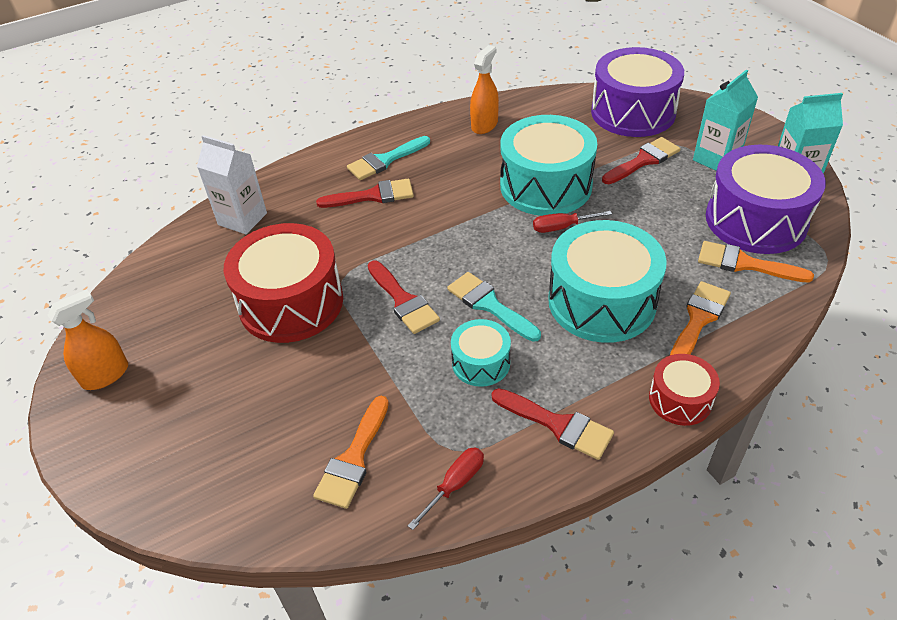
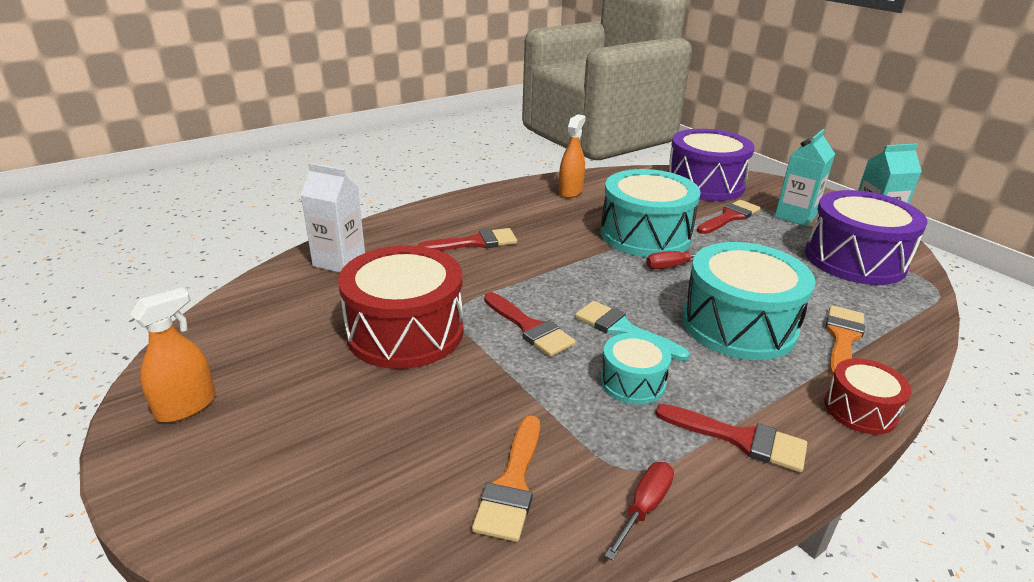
camera: 10 degrees left, 15 degrees down
turquoise brush [347,136,430,180] -> none
orange brush [698,241,814,283] -> none

